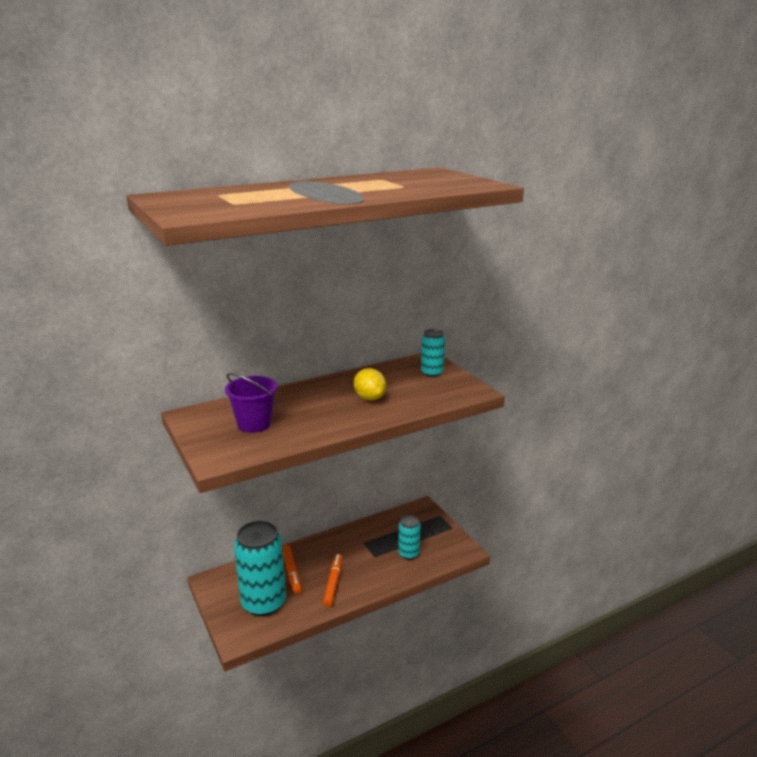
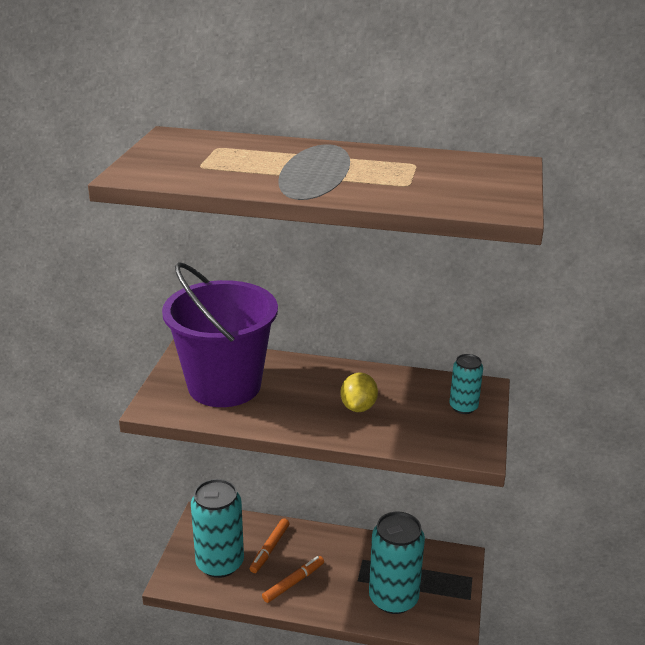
camera: 40 degrees right, 5 degrees up
purple bucket [225,373,277,433] -> purple bucket [162,262,278,407], size x2.03
turquoise can [398,515,421,560] -> turquoise can [369,512,425,614], size x1.93

